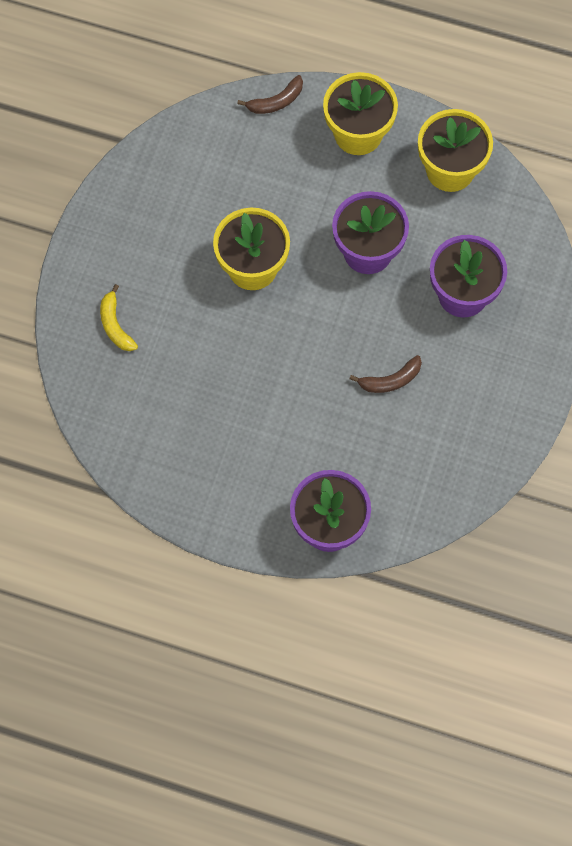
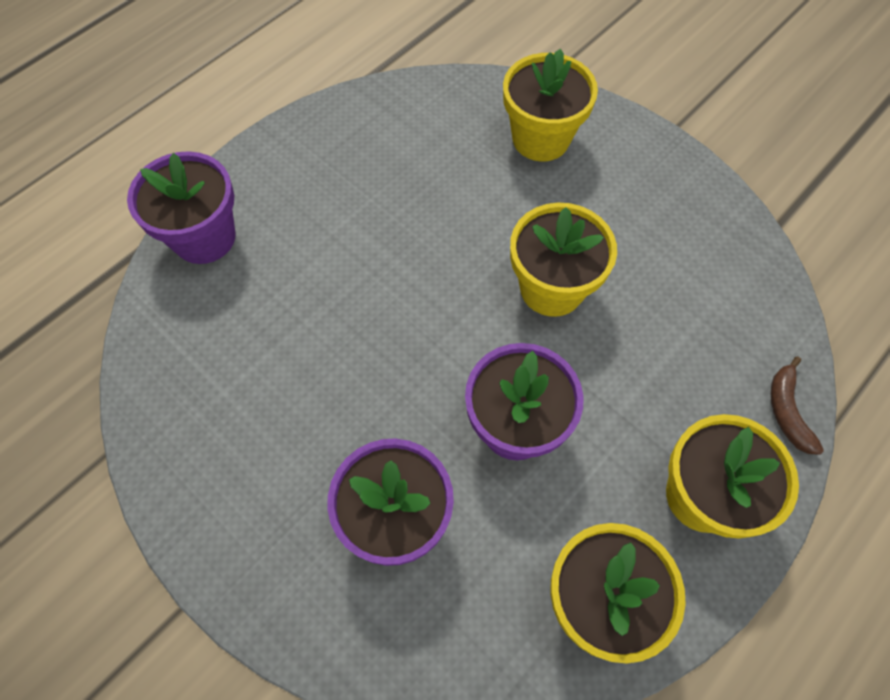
camera: 115 degrees right, 5 degrees down
yellow banana [100,284,138,351] -> yellow flower pot [503,49,598,161]
brown banana [349,355,422,393] -> none

